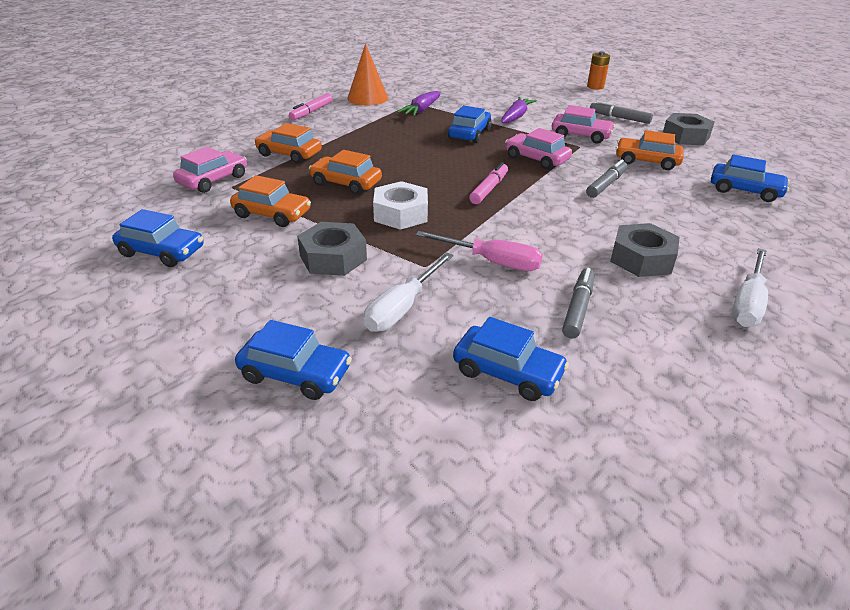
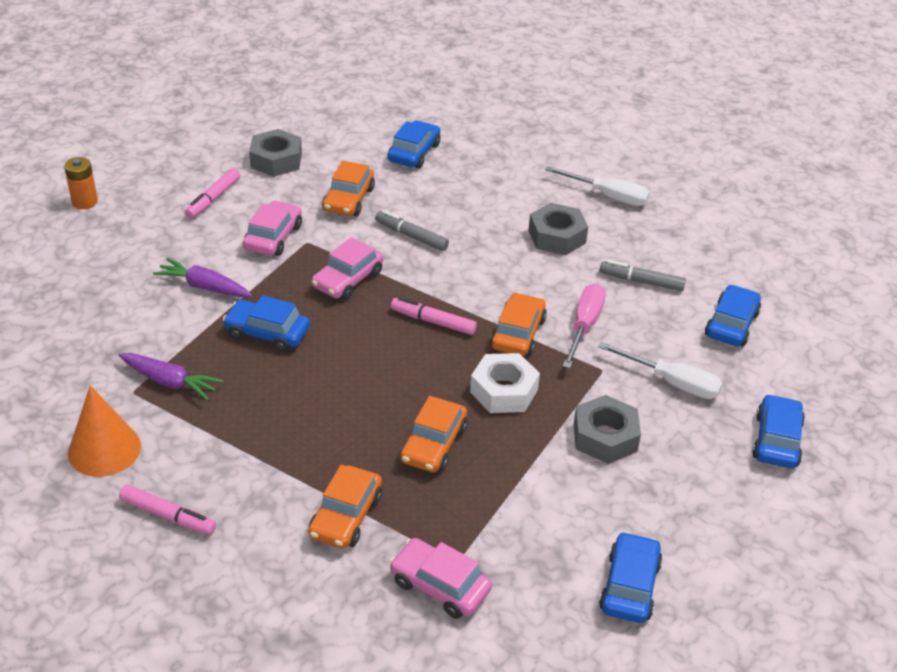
camera: 95 degrees left, 5 degrees up
orange car [230,175,311,227] -> orange car moved to [490,293,547,356]
grey marker [590,101,653,124] -> pink marker [185,168,240,218]

